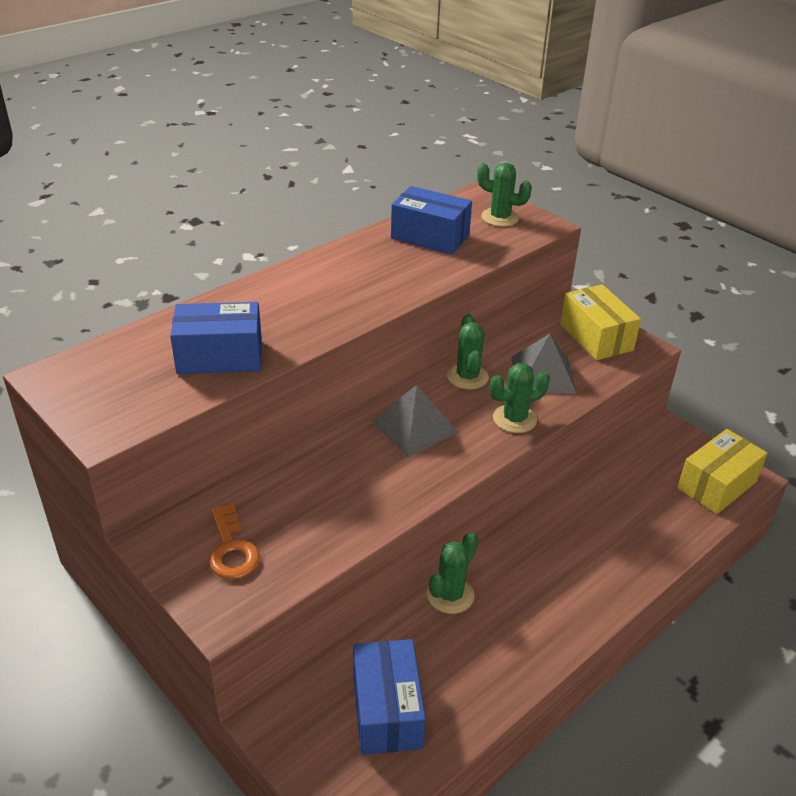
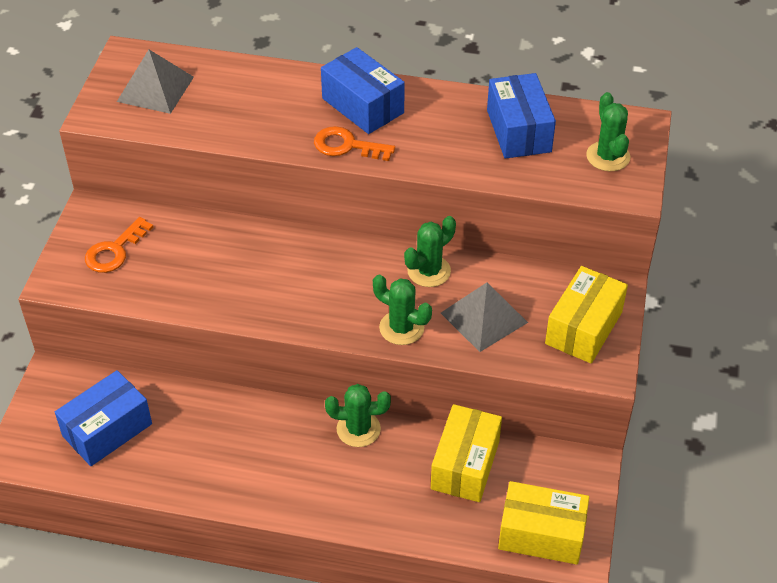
camera: 55 degrees right, 10 degrees up
blue box [170,302,262,374] -> blue box moved to [321,47,405,134]
grey pyramid [371,385,458,457] -> grey pyramid moved to [117,50,194,114]
green cactus [427,532,478,614] -> green cactus moved to [325,384,391,447]
none -> orange key [314,126,395,161]
none -> yellow box [431,404,502,502]

